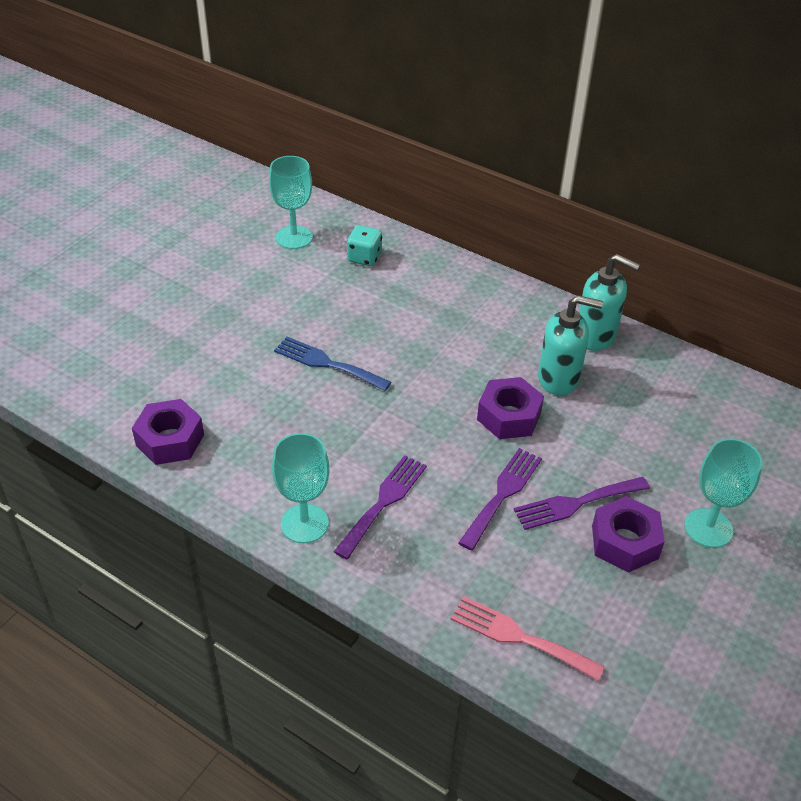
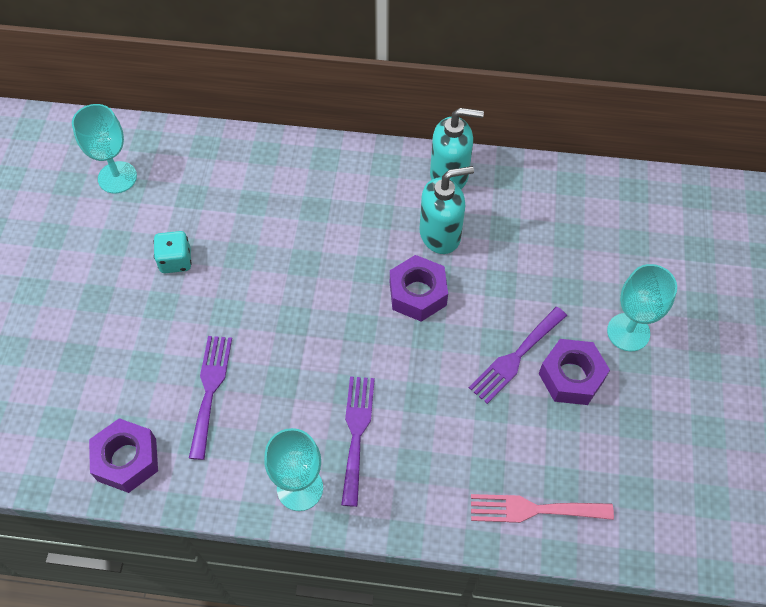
camera: 25 degrees left, 15 degrees up
blue fork [274,337,391,391] -> none
turquoise dice [347,225,382,266] -> turquoise dice moved to [154,231,192,273]
purple fork [458,448,542,551] -> purple fork moved to [189,336,232,460]

